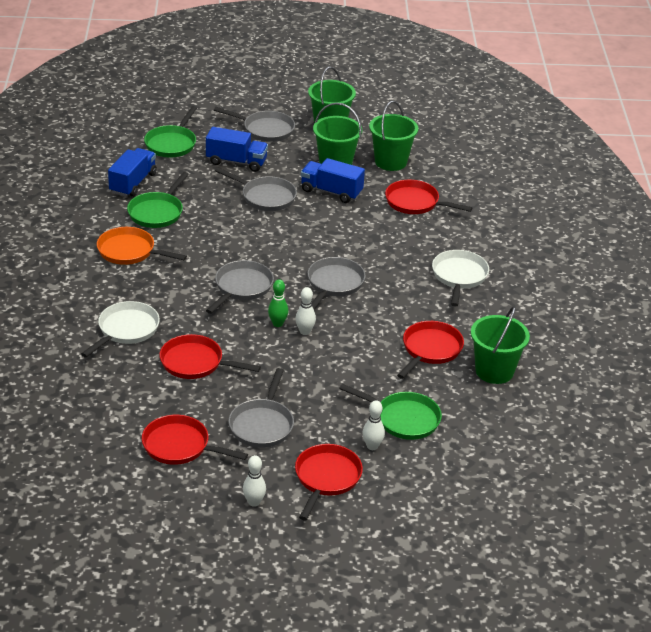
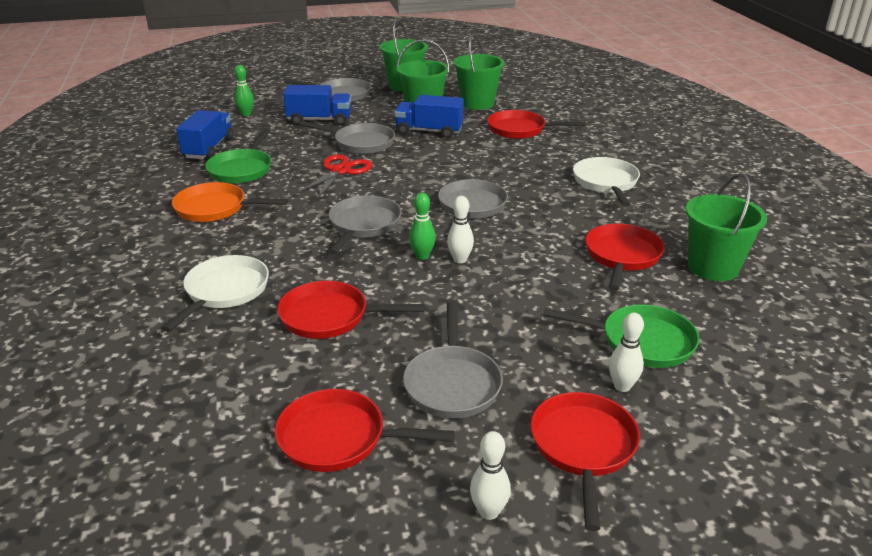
camera: 10 degrees left, 5 degrees down
green pan [144,106,197,157] -> green bowling pin [235,65,254,116]
none -> red scissors [296,154,372,199]

